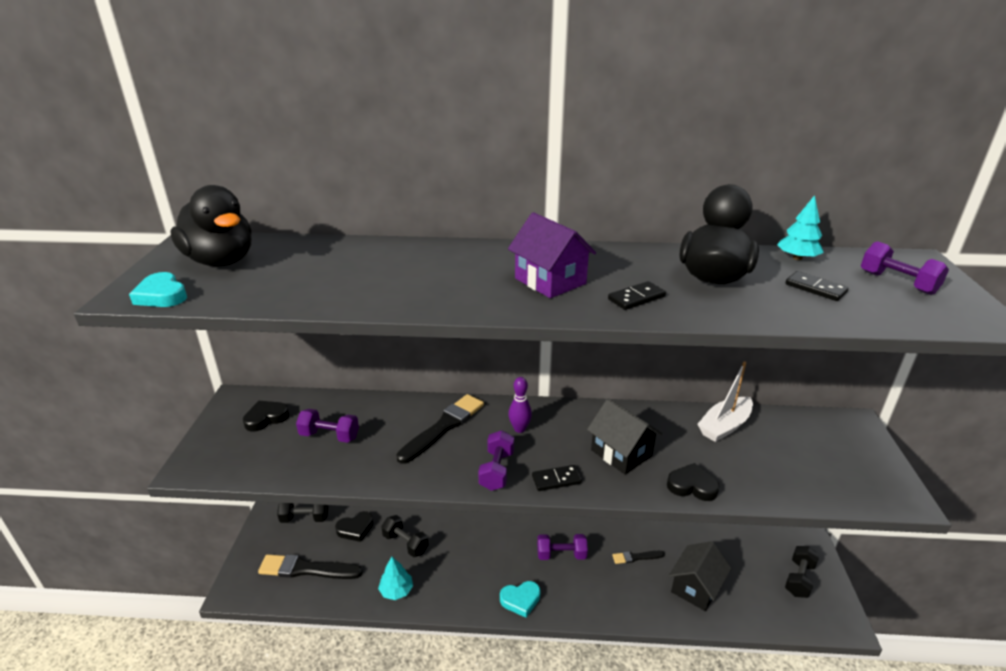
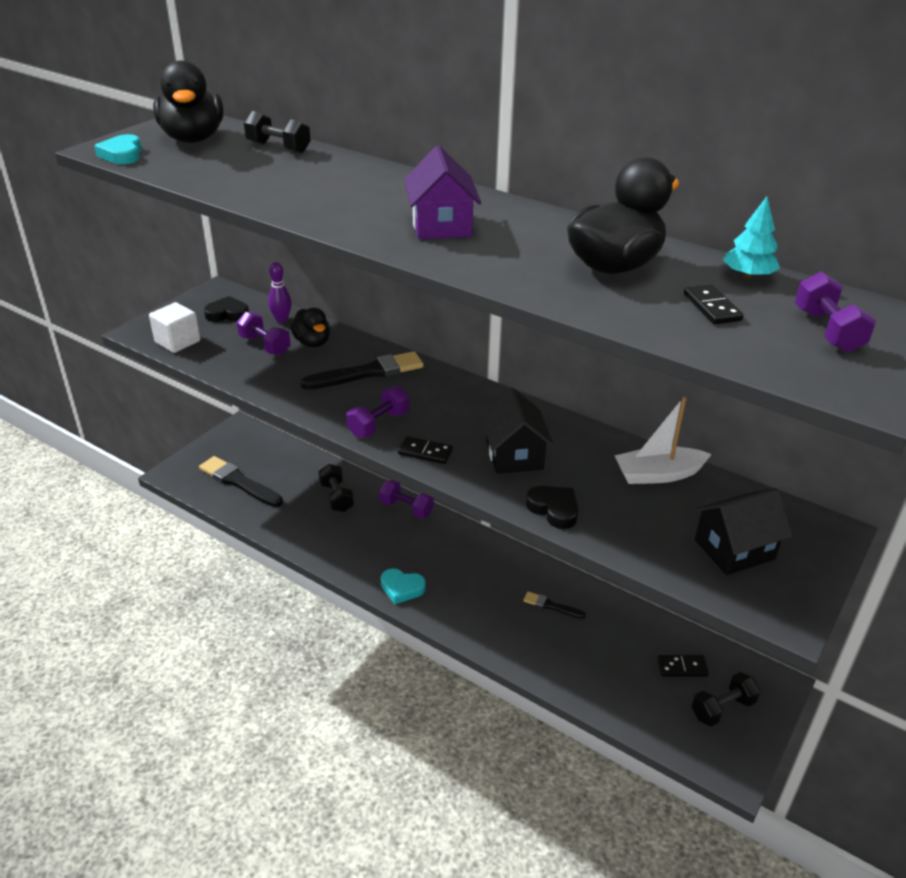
camera: 30 degrees right, 5 degrees up
black dumbbell [277,503,329,523] -> black dumbbell moved to [244,111,311,153]
black heart [335,511,373,542] -> none
turquoise tree [378,557,413,600] -> none
purple bowling pin [508,377,532,433] -> purple bowling pin moved to [268,262,292,323]
purple dumbbell [537,534,588,560] -> purple dumbbell moved to [379,480,434,519]
black domino [608,281,666,310] -> black domino moved to [657,655,709,677]
black house [669,541,731,611] -> black house moved to [693,488,793,575]
none -> white cube [149,302,200,353]
none -> black duck [291,308,330,347]

